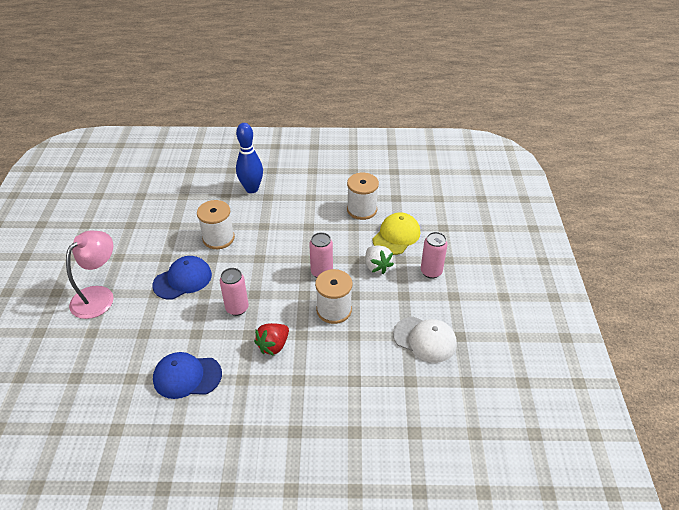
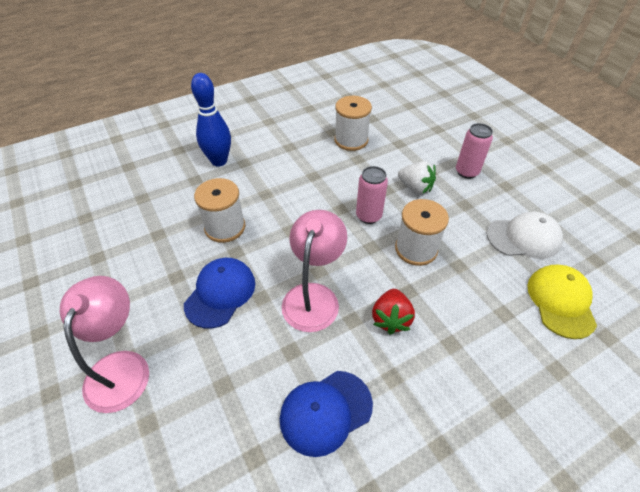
camera: 30 degrees left, 5 degrees up
pink can [220,268,249,316] -> pink lamp [282,210,347,332]
yellow cap [372,213,420,255] -> yellow cap moved to [527,265,597,339]

